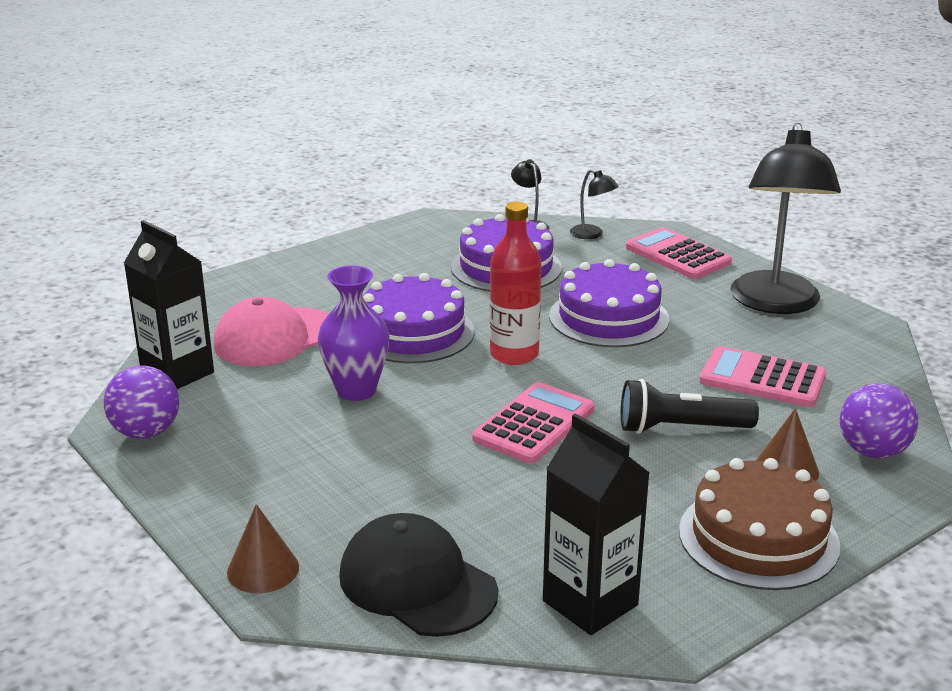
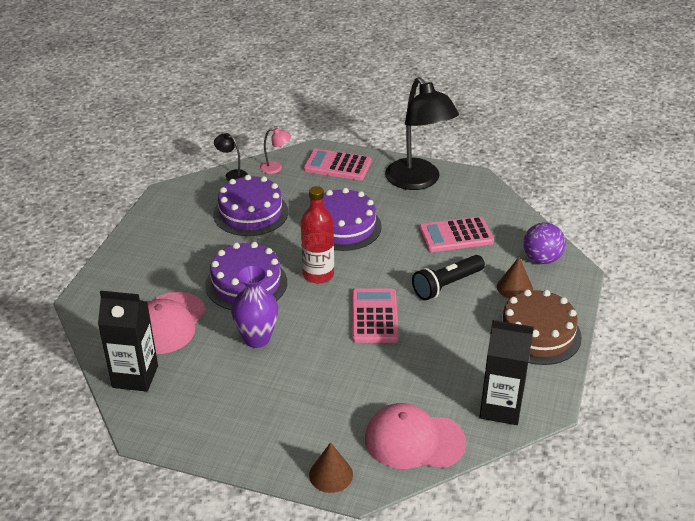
camera: 35 degrees left, 10 degrees up
purple ball [104,365,179,439] -> none
black cap [339,513,498,637] -> pink cap [365,403,466,469]
black lamp [570,169,619,239] -> pink lamp [260,128,291,174]

